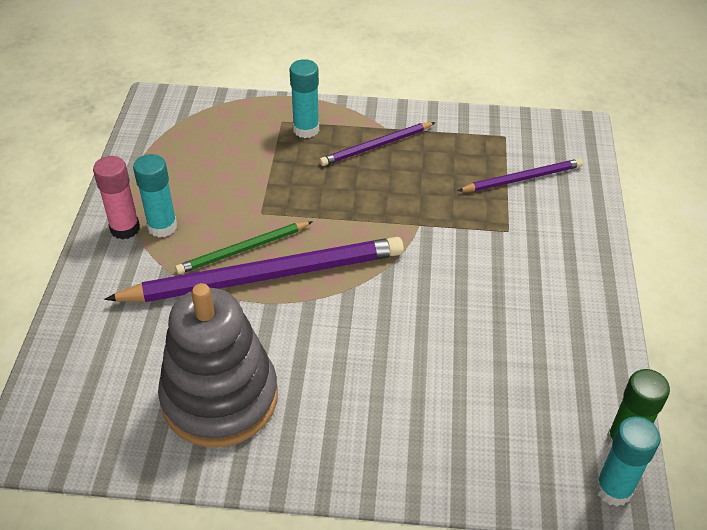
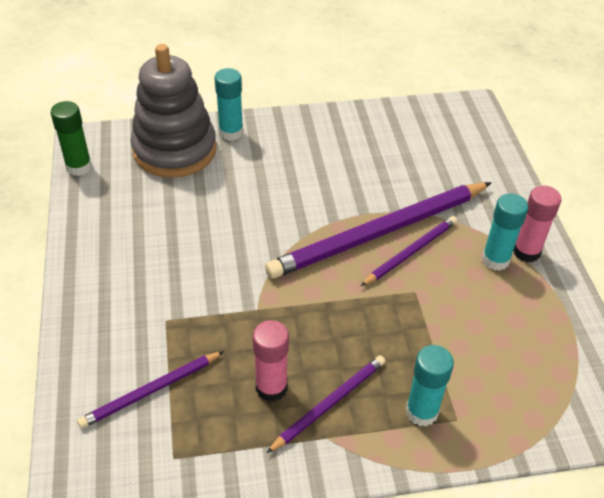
camera: 165 degrees right, 0 degrees up
grey stacking toy [158,283,278,447] -> grey stacking toy moved to [130,44,216,178]
green pencil [175,221,313,274] -> purple pencil [361,216,457,286]
turquoise glue stick [595,417,661,506] -> turquoise glue stick moved to [215,68,243,141]
none -> pink glue stick [253,320,289,402]

